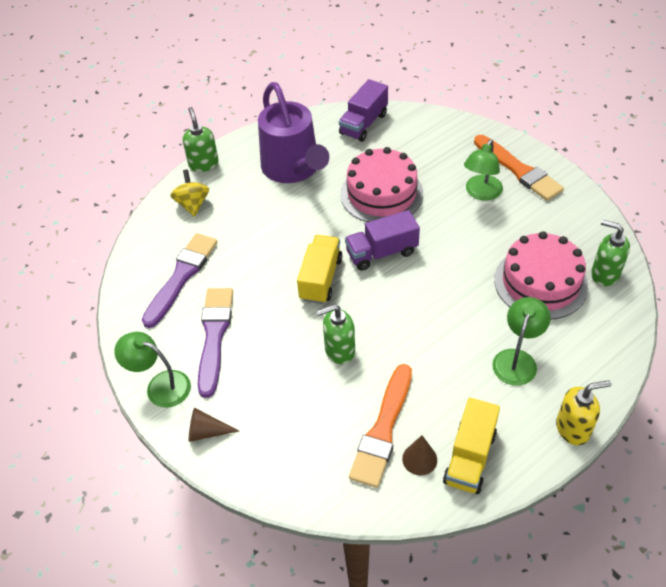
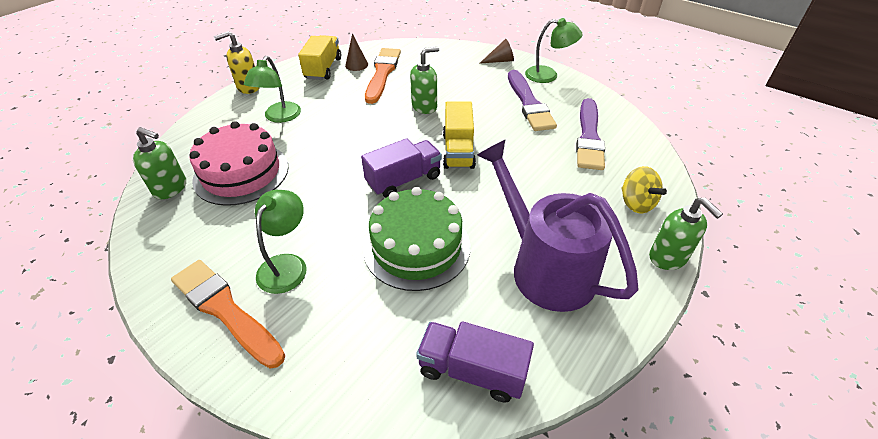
camera: 165 degrees right, 5 degrees down
purple truck [339,79,388,142] -> purple truck turned 90 degrees counterclockwise [416,321,534,402]
pink cake [340,147,423,222] -> green cake [363,187,470,291]

